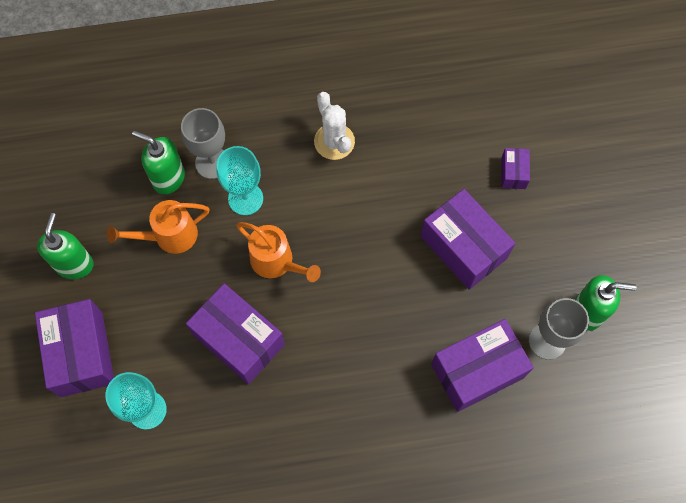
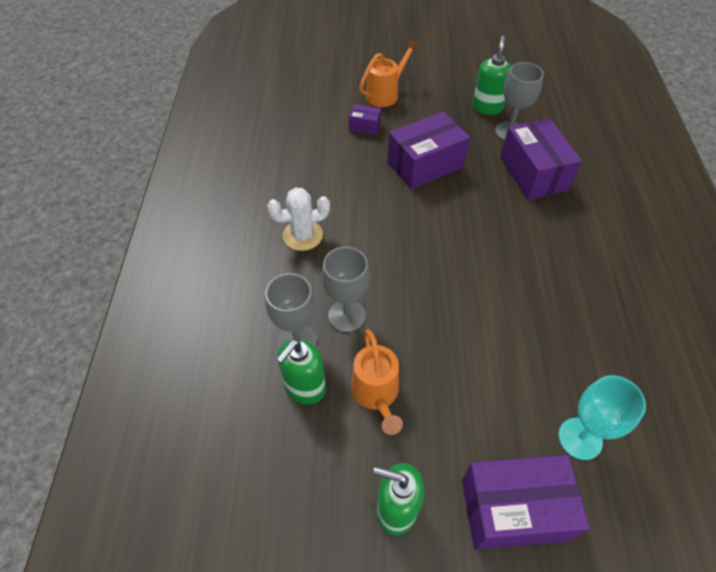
camera: 80 degrees left, 15 degrees down
purple box [186,283,285,384] -> none
turquoise goblet [217,146,263,215] -> grey goblet [322,247,370,332]
orange watering can [236,222,321,282] -> orange watering can moved to [359,39,419,107]

